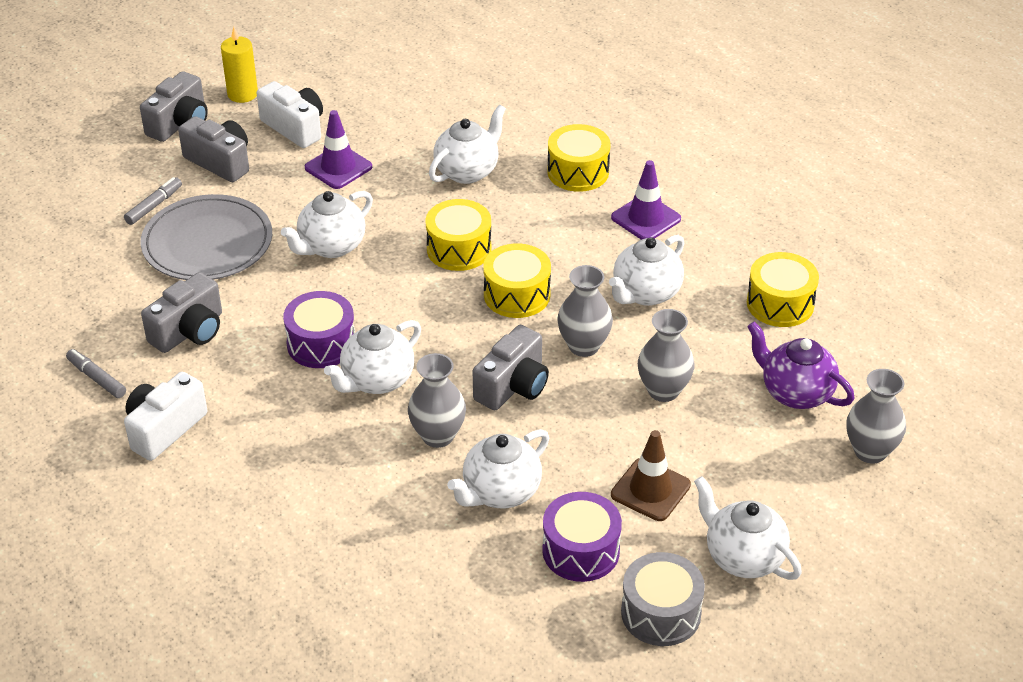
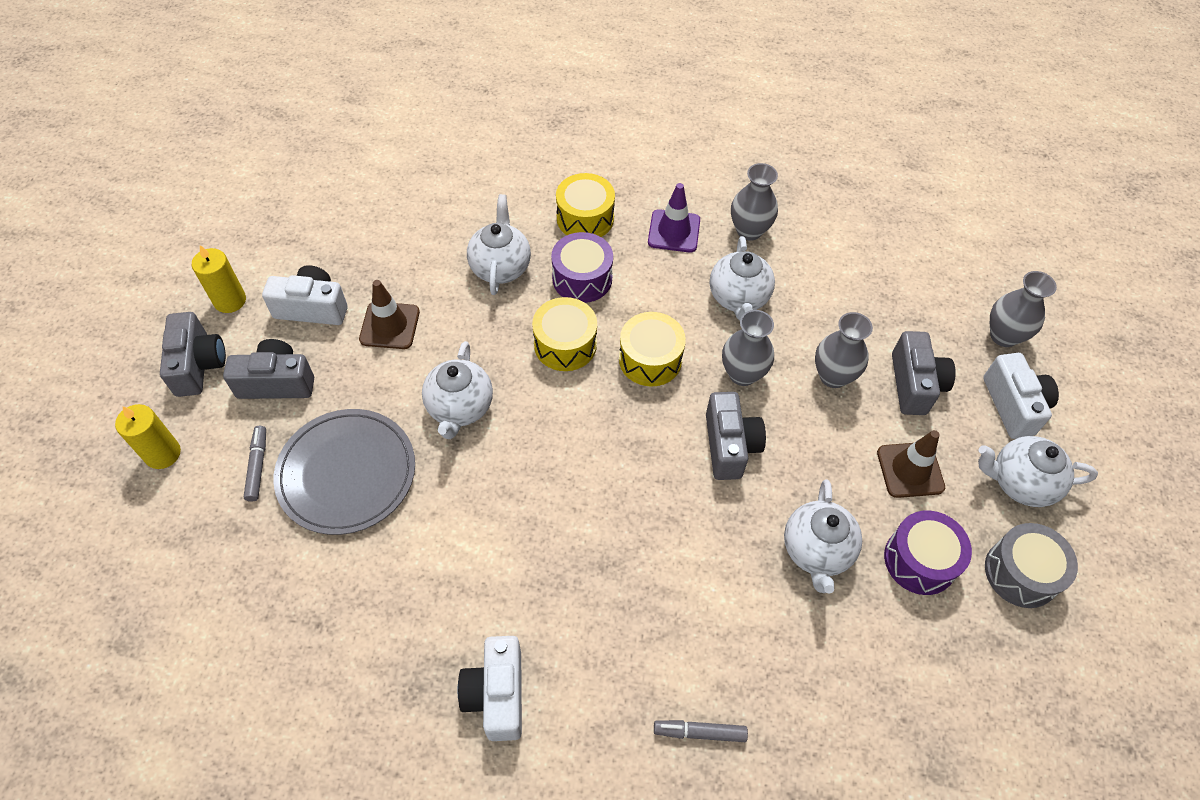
camera: 40 degrees left, 15 degrees up
grey marker [66,349,126,398] -> grey marker moved to [654,720,748,742]
grey camera [141,272,222,353] -> grey camera moved to [892,331,956,415]
purple drum [283,291,355,368] -> purple drum moved to [551,232,613,303]
purple traffic cone [305,110,372,189] -> brown traffic cone [359,280,420,349]
white teapot [324,320,421,394] -> none
grey vase [408,353,466,448] -> grey vase moved to [731,163,778,241]
yellow drum [747,252,819,327] -> none
purple teapot [747,321,855,409] -> none
none -> yellow candle [115,404,181,469]
none -> white camera [983,353,1059,439]

